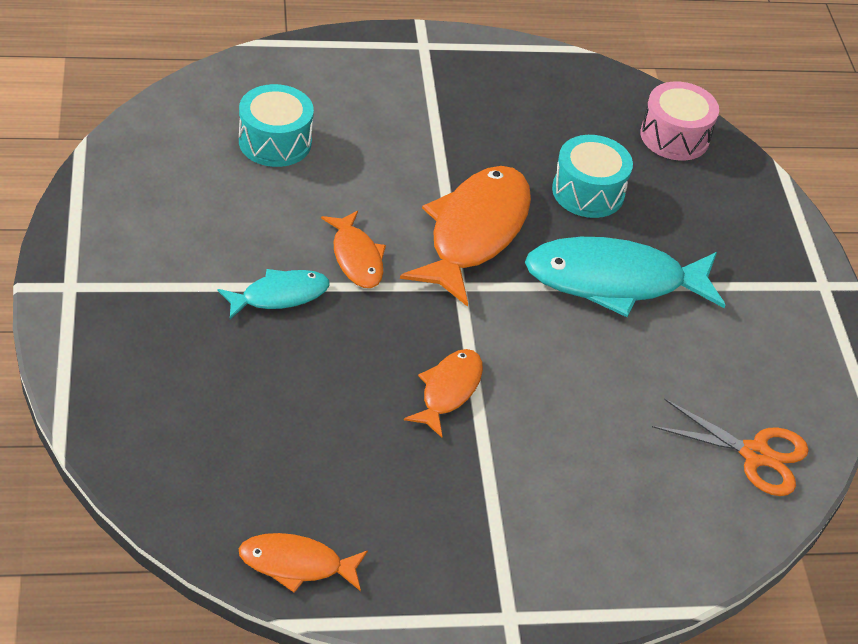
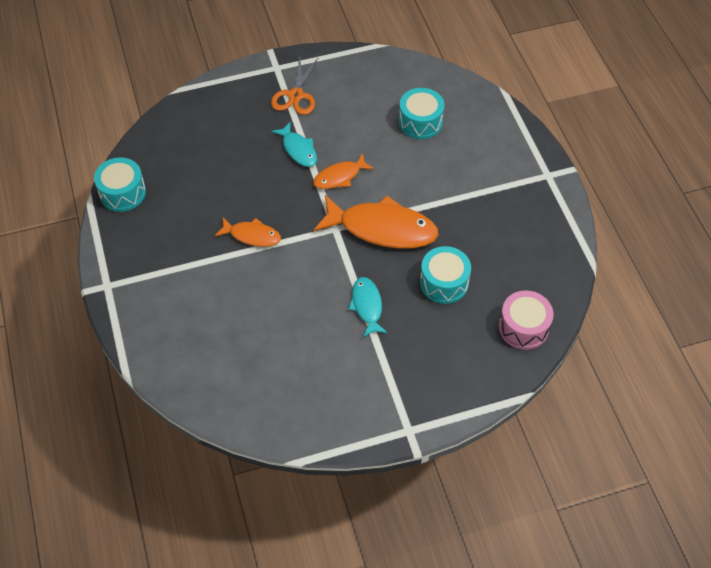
camera: 85 degrees right, 10 degrees up
orange fish [239,533,368,593] -> turquoise drum [94,158,146,212]
turquoise fish [525,237,725,317] -> turquoise fish [348,277,388,337], size x0.54
orange scissors [652,399,809,496] -> orange scissors moved to [271,57,319,115]

